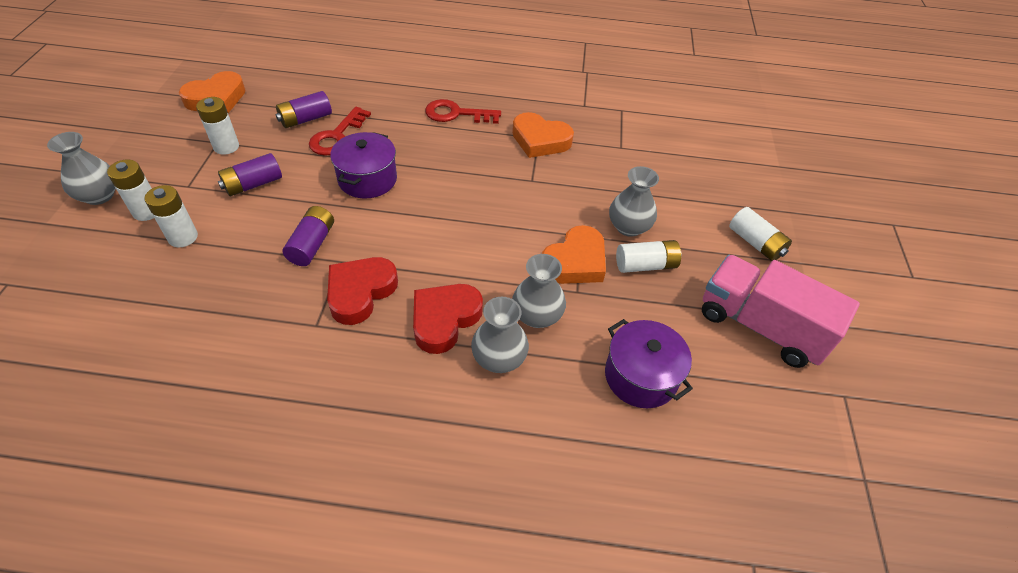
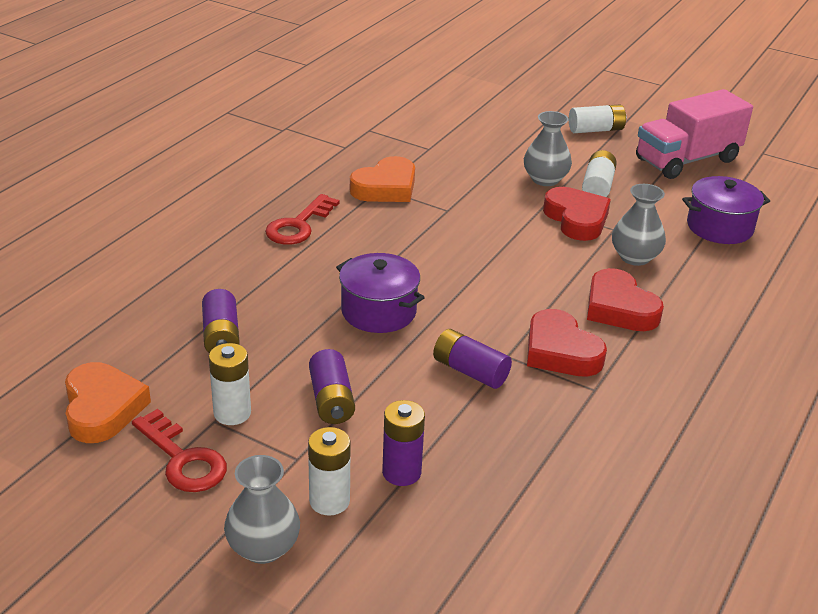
camera: 65 degrees left, 15 degrees down
white battery [144,185,198,247] -> purple battery [382,400,425,486]
red key [309,107,371,156] -> red key moved to [132,409,227,492]
grey vase [471,297,529,373] -> none
orange heart [542,225,606,284] -> red heart [543,187,611,241]

